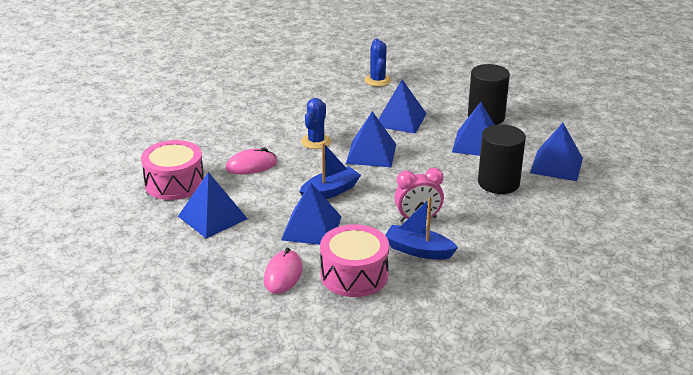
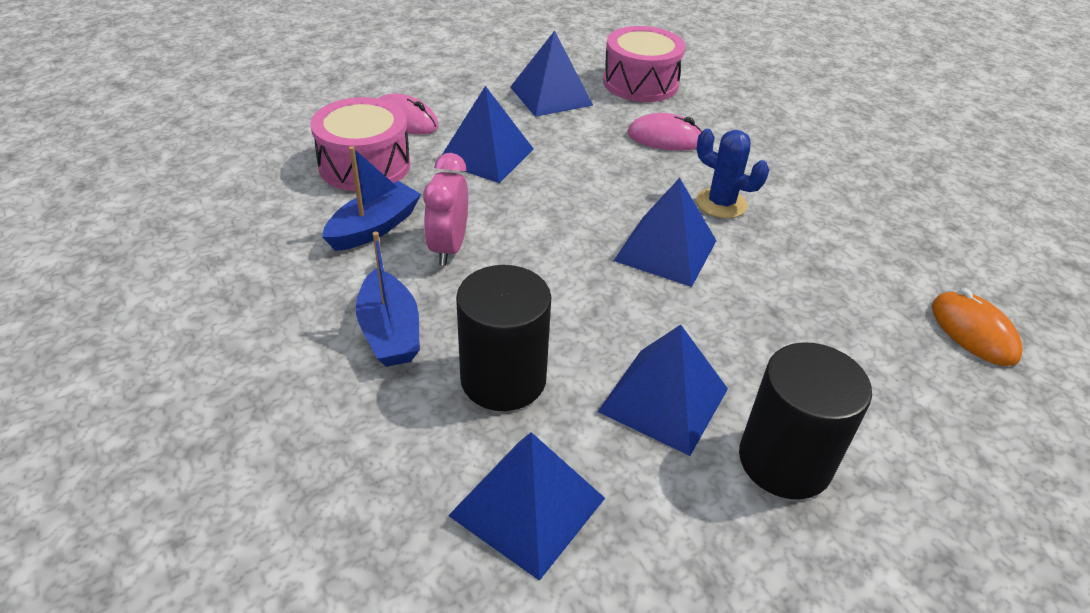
camera: 105 degrees right, 10 degrees up
pink mouse [226,148,277,174] -> pink mouse turned 75 degrees counterclockwise [627,113,702,151]
blue boat [300,142,361,199] -> blue boat moved to [356,232,420,367]
blue cactus [365,39,391,87] -> orange mouse [932,288,1023,366]
blue pyramid [378,79,427,134] -> none

